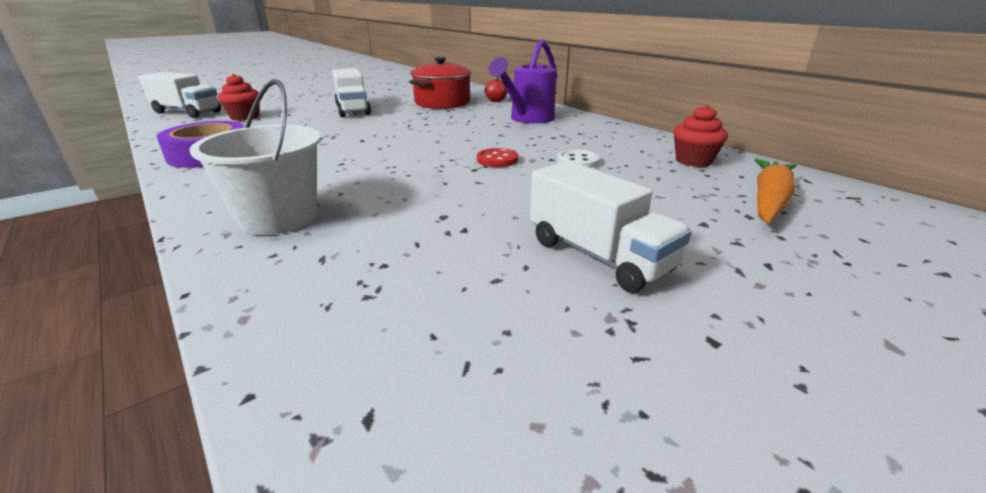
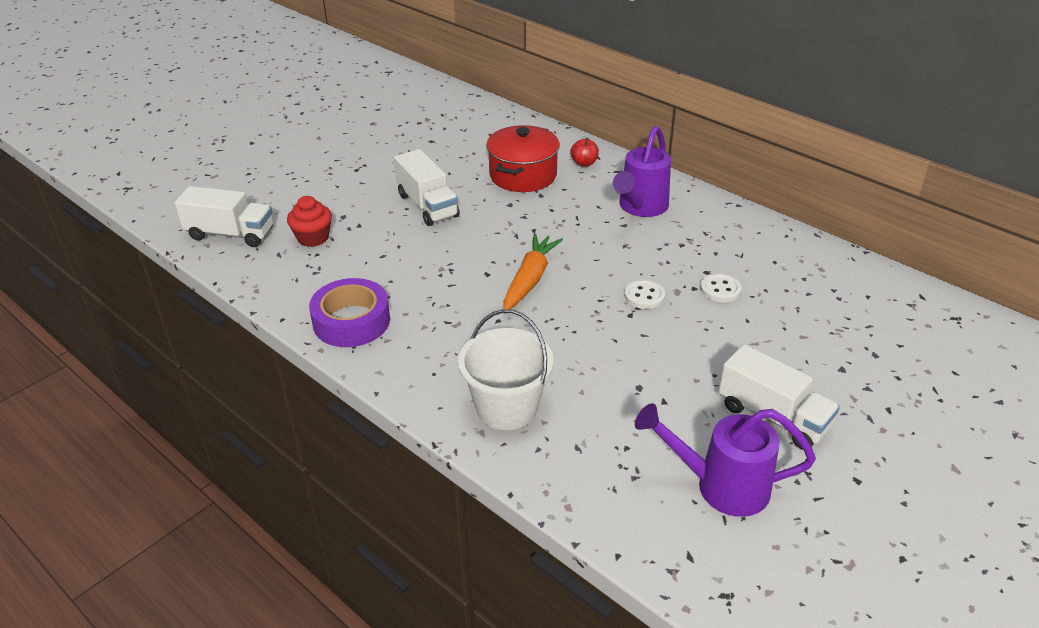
camera: 10 degrees left, 10 degrees up
red button [477,148,518,167] -> white button [624,279,665,309]
red cupcake [673,105,728,167] -> none
orange carrot [755,159,797,223] -> orange carrot moved to [503,233,563,310]
none -> purple watering can [635,403,816,517]

